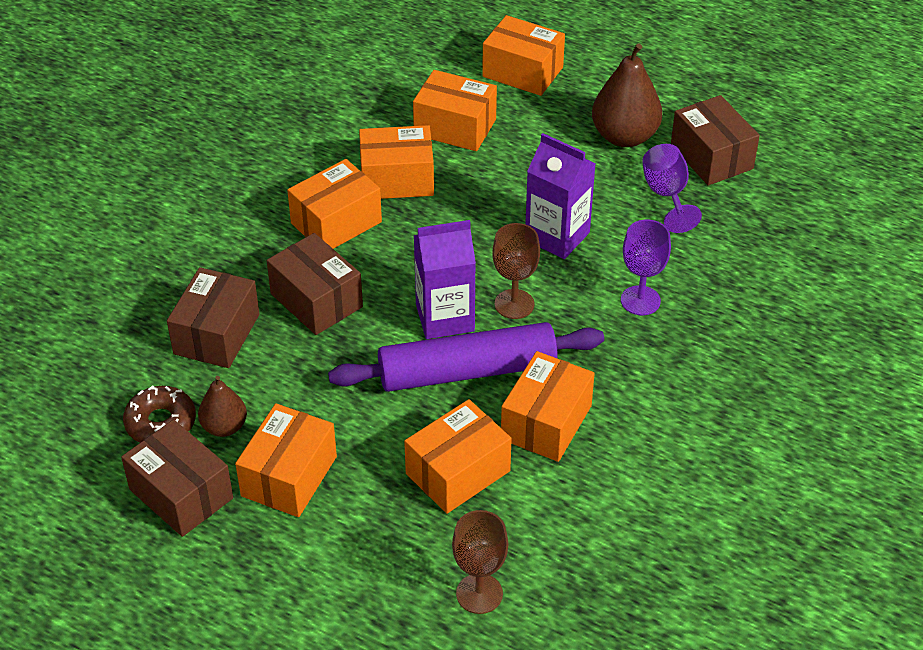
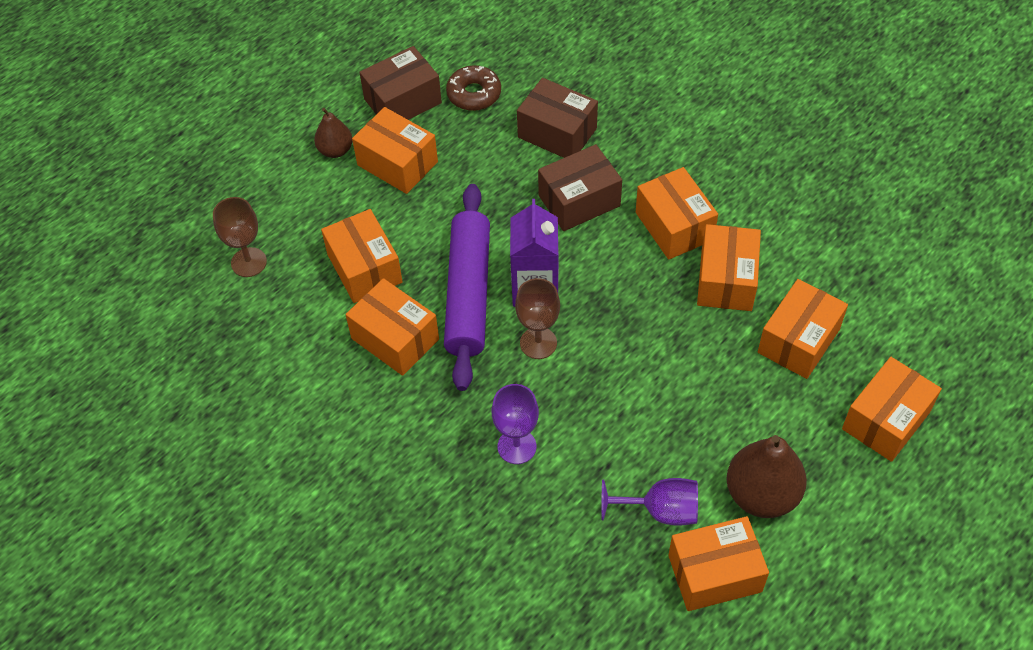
camera: 105 degrees right, 10 degrees up
brown pear [198,376,247,437] -> brown pear moved to [314,108,352,158]
purple carton [525,133,596,259] -> none
brown box [671,95,760,186] -> orange box [668,516,769,611]

